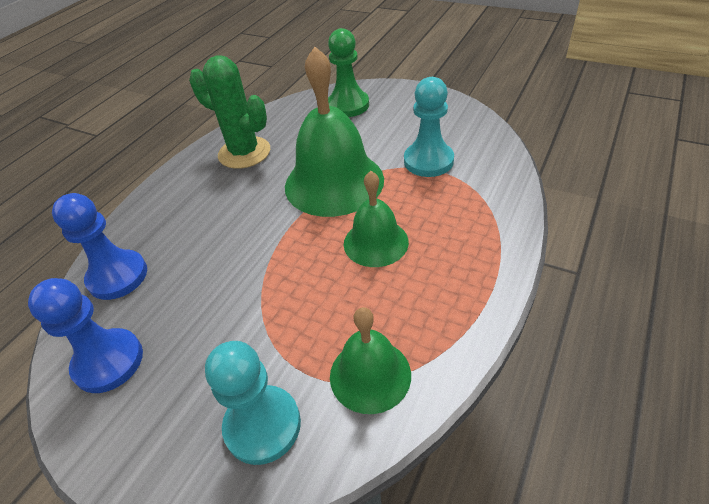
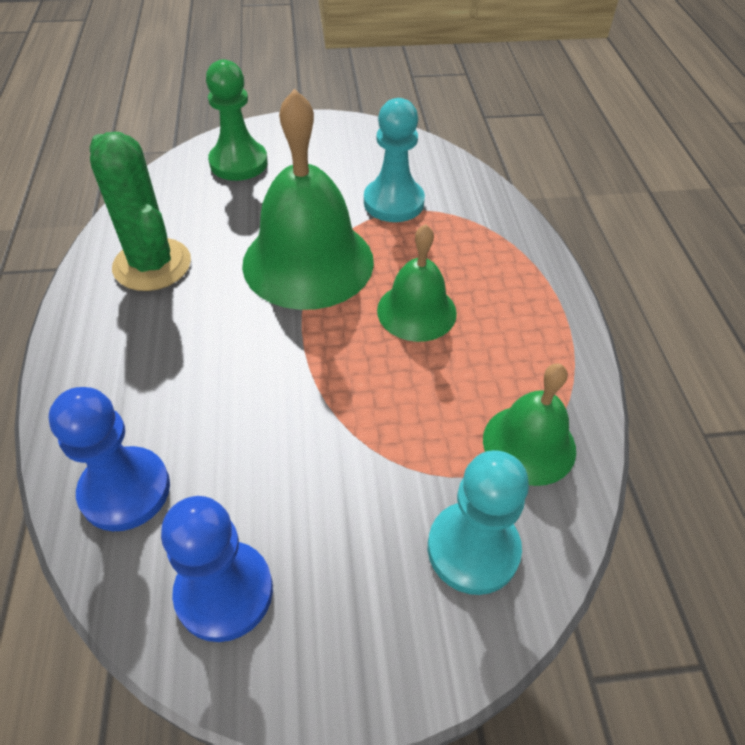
camera: 40 degrees left, 5 degrees up
green cactus [189,55,270,169] -> green cactus turned 60 degrees clockwise [90,132,191,291]

